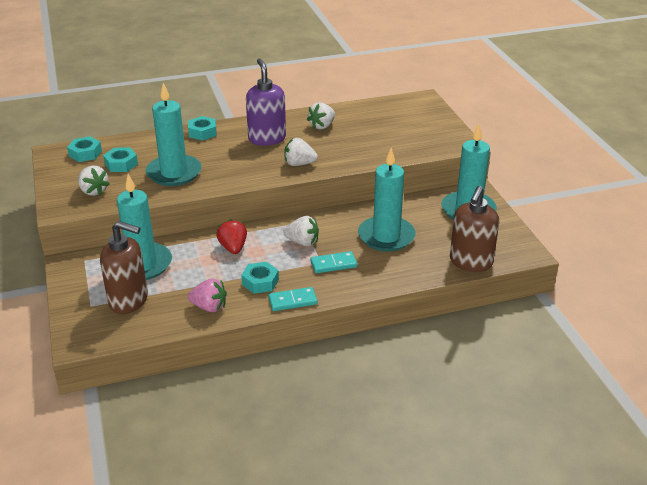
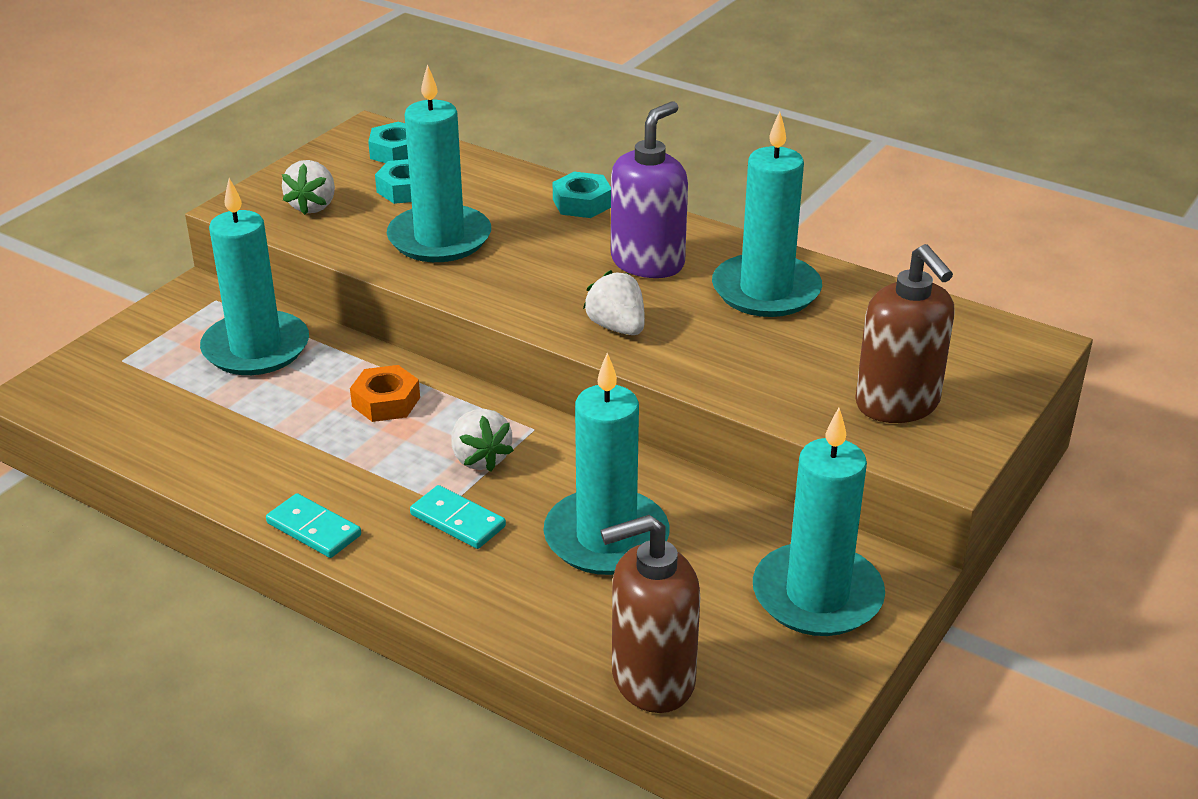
camera: 50 degrees right, 0 degrees up
brown soap dispenser [100,221,148,314] -> brown soap dispenser moved to [855,244,955,423]
pink strawberry [188,278,227,312] -> none
red strawberry [216,219,247,254] -> orange nut [350,365,420,422]
turquoise nut [241,262,279,294] -> none
white strawberry [307,102,335,130] -> turquoise candle [712,112,822,317]

